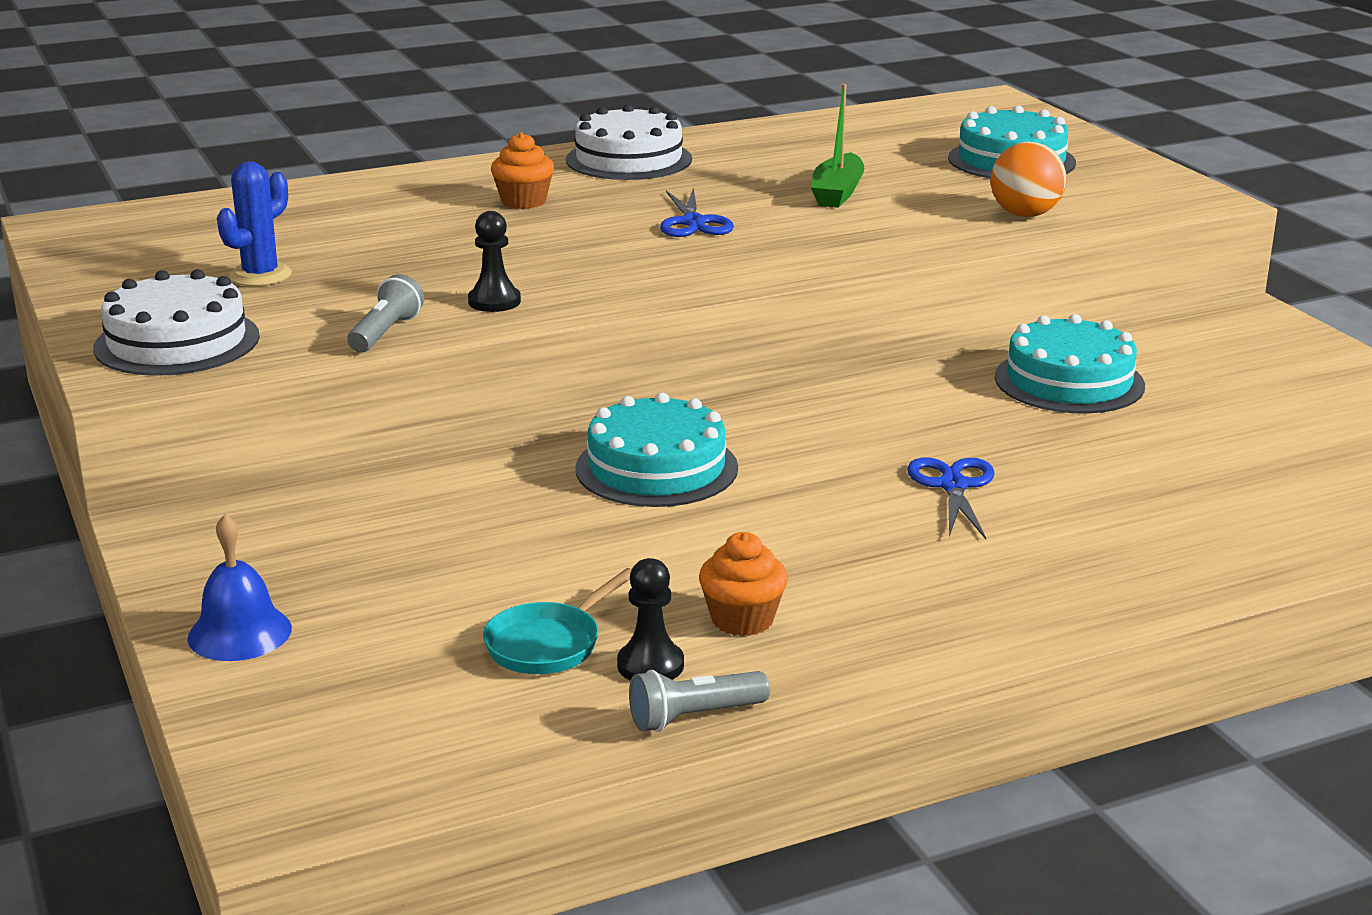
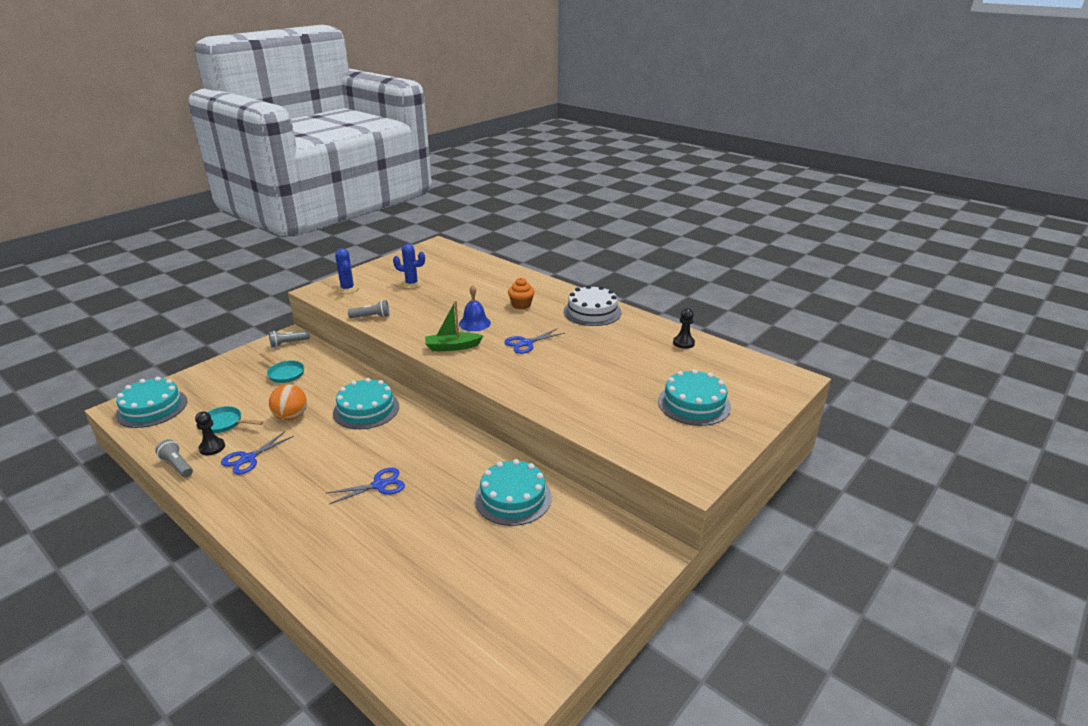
camera: 65 degrees right, 5 degrees up
white cake [93,269,260,376] -> blue cactus [335,248,359,294]
blue bell [187,514,292,661] -> blue bell moved to [459,285,491,331]
black pawn [468,211,521,312] -> black pawn moved to [673,308,695,349]
orange cupcake [699,532,788,636] -> blue scissors [221,432,294,475]
green boat [811,84,865,208] -> green boat moved to [425,301,483,351]
orange ball [991,142,1067,217] -> orange ball moved to [269,384,307,421]
none -> turquoise cake [115,377,187,428]
none -> turquoise pan [260,352,304,383]
none -> grey flashlight [269,331,310,348]

